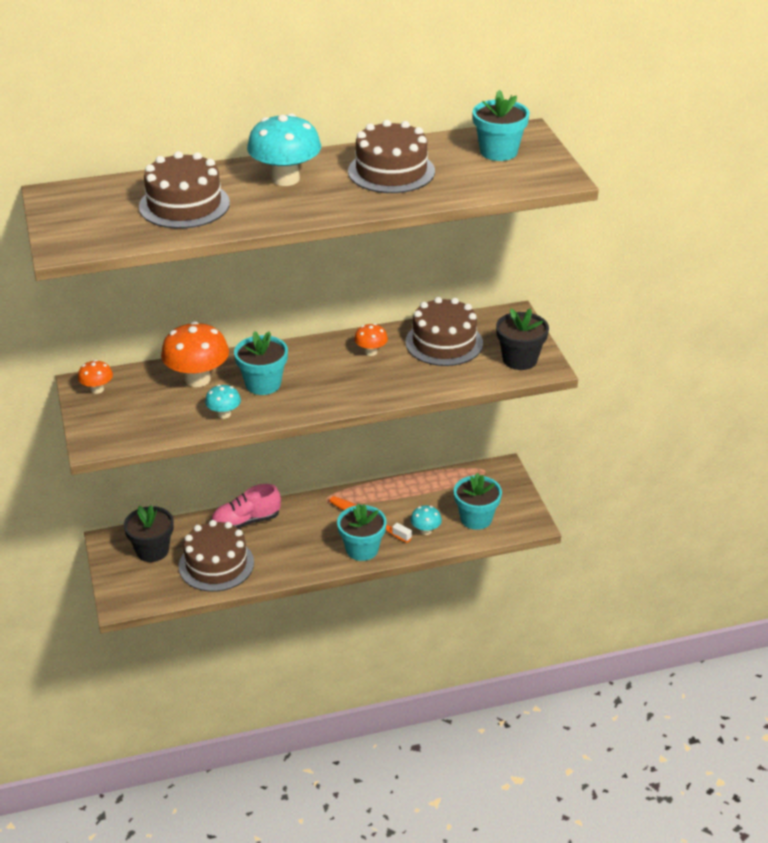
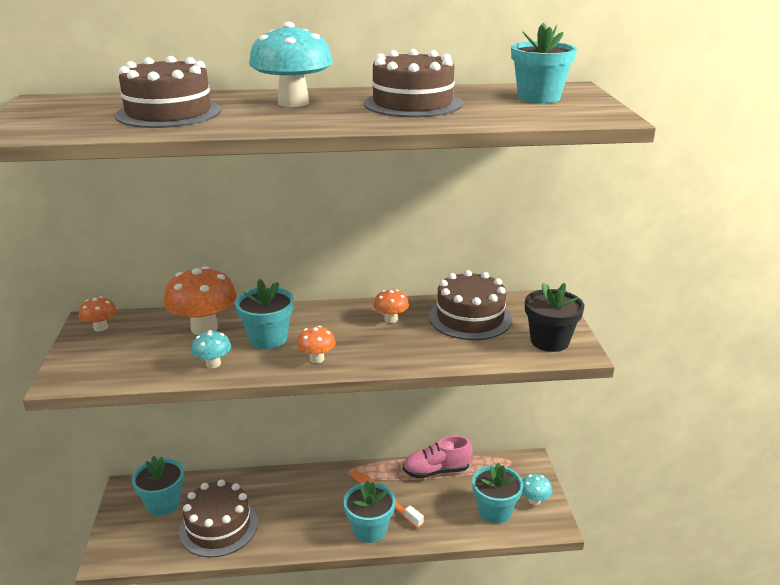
camera: 10 degrees right, 10 degrees down
black flower pot [124,505,174,562] -> turquoise flower pot [132,456,184,516]
pink shoe [211,484,281,528] -> pink shoe moved to [403,436,473,479]
turquoise mushroom [410,505,442,535] -> turquoise mushroom moved to [522,474,552,505]
none -> orange mushroom [297,326,336,363]

